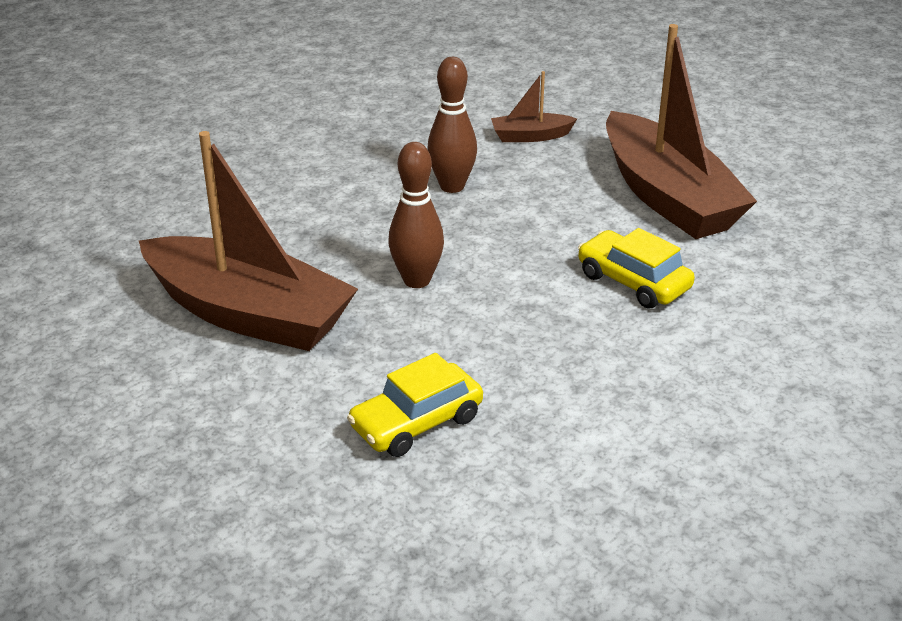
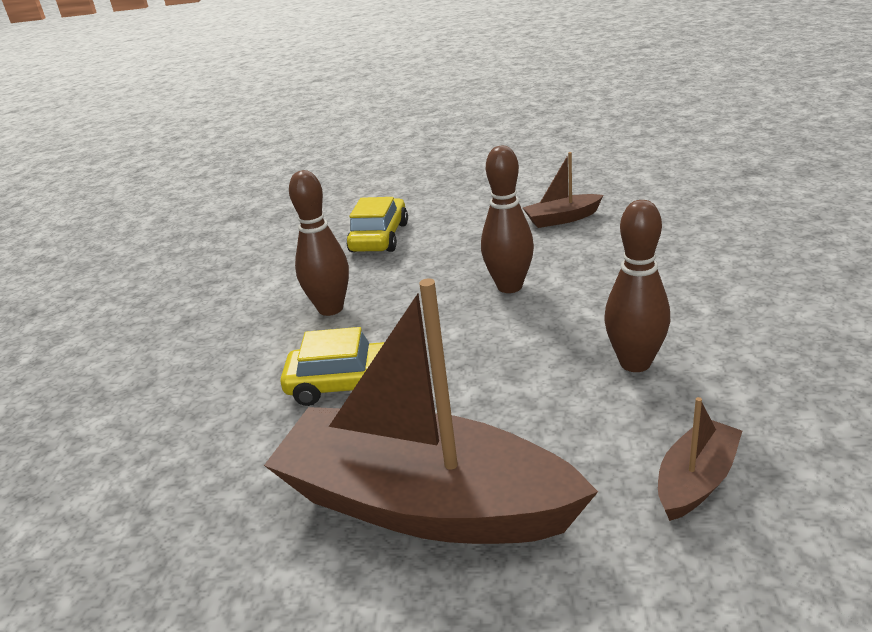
camera: 140 degrees right, 5 degrees down
brown boat [139,131,358,351] -> brown boat [523,152,603,228], size x0.44
none -> brown bowling pin [289,170,349,316]

